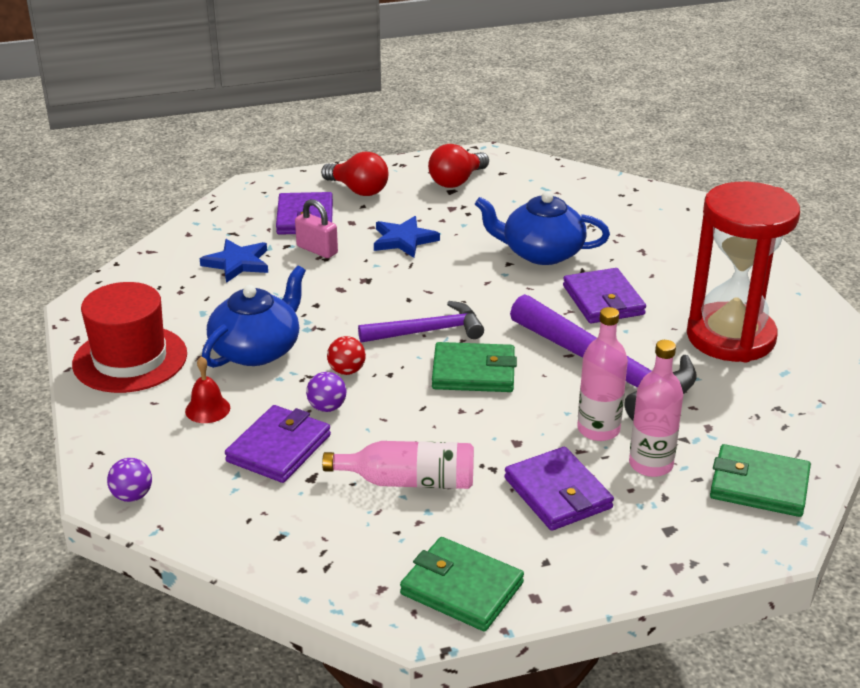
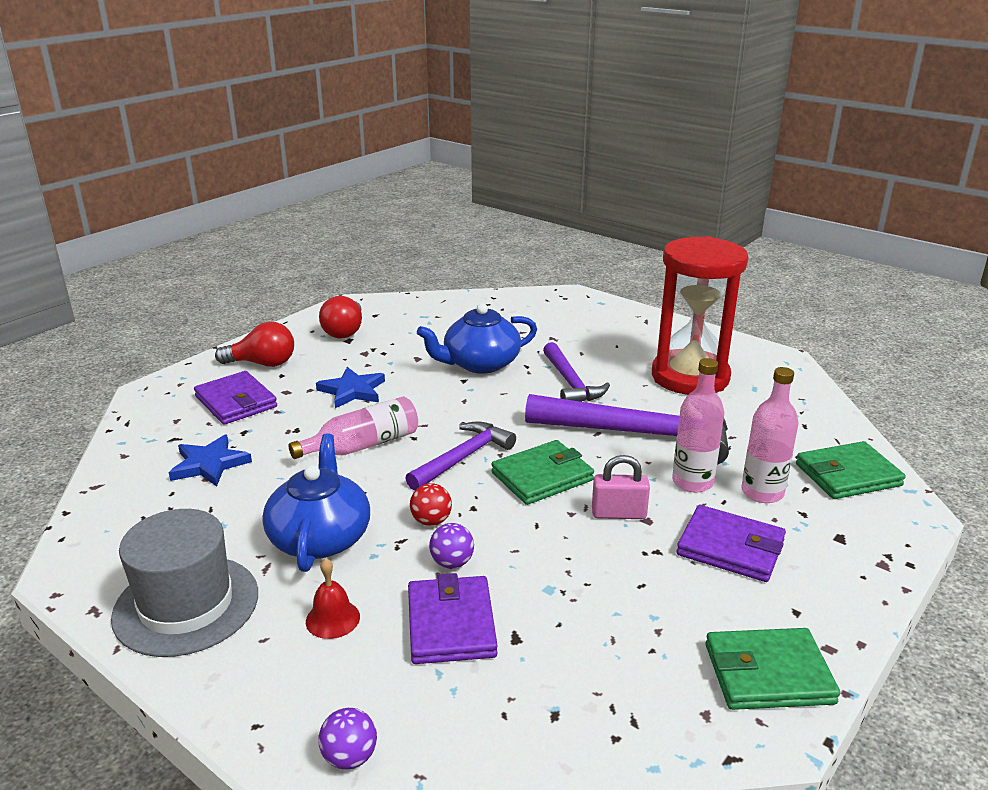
camera: 35 degrees left, 5 degrees down
red hat [72,282,187,393] -> grey hat [111,509,258,657]
pink padlock [295,199,338,258] -> pink padlock moved to [592,455,650,519]
pink bottle [322,441,474,489] -> pink bottle moved to [289,397,418,459]
purple wallet [563,268,646,324] -> purple hammer [543,342,610,402]

